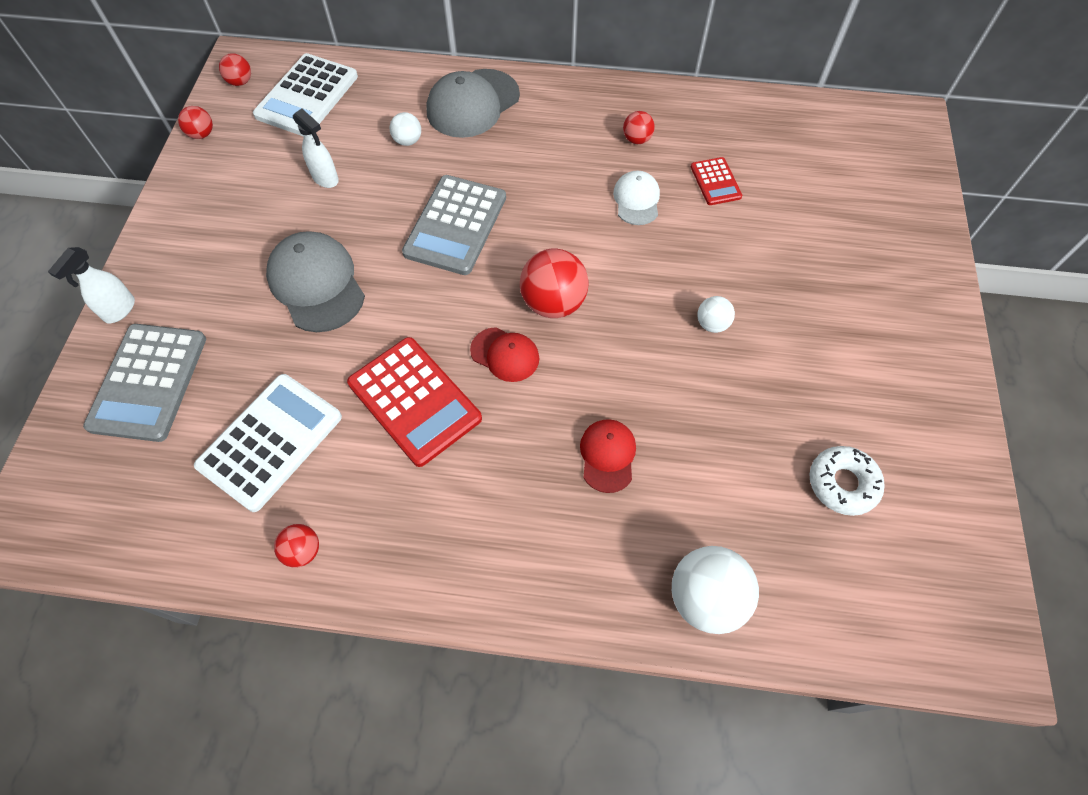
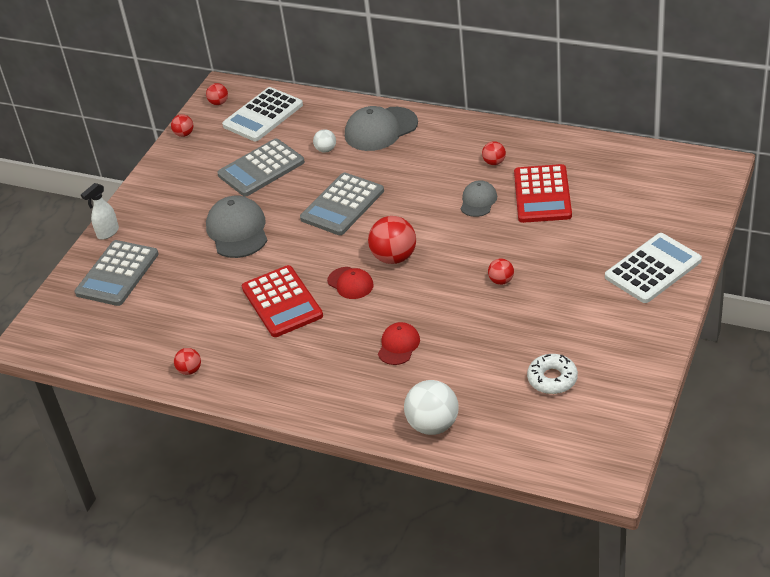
camera: 20 degrees right, 20 degrees down
white calculator [194,374,342,512] -> white calculator moved to [605,233,702,303]
white spray bottle [293,109,339,188] -> grey calculator [217,138,305,197]
white cap [613,170,660,225] -> grey cap [461,180,497,217]
red calculator [691,157,742,205] -> red calculator [514,164,572,223], size x1.91
white ball [697,296,735,333] -> red ball [488,259,514,285]

